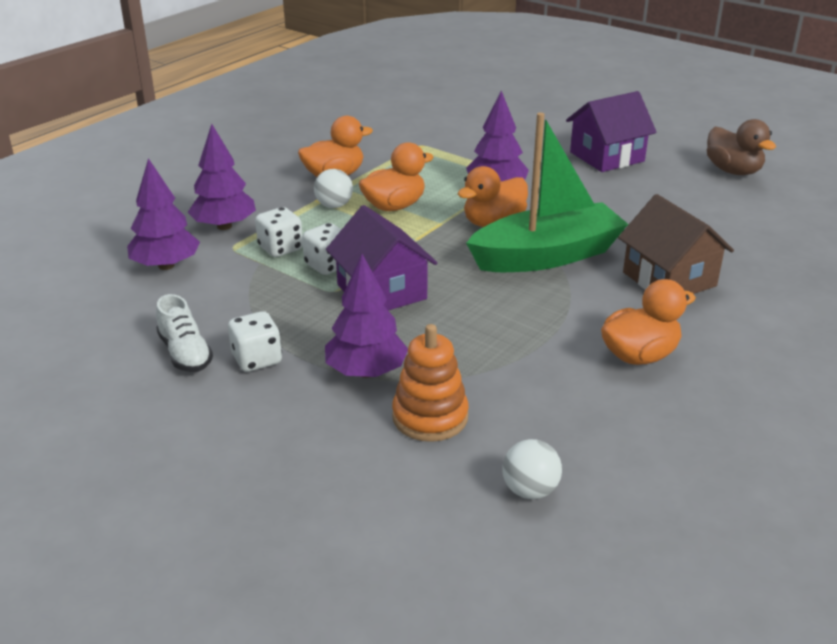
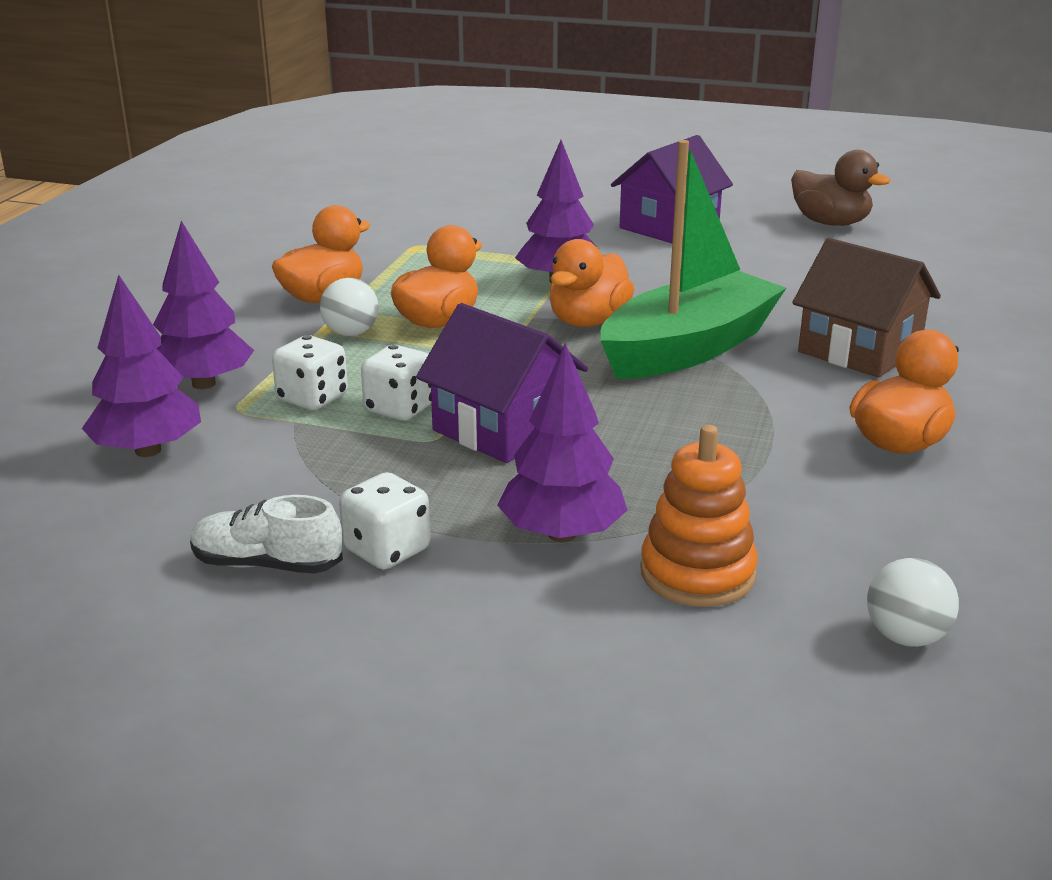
camera: 20 degrees left, 5 degrees down
white shoe [156,294,213,372] -> white shoe turned 150 degrees clockwise [190,495,343,574]

